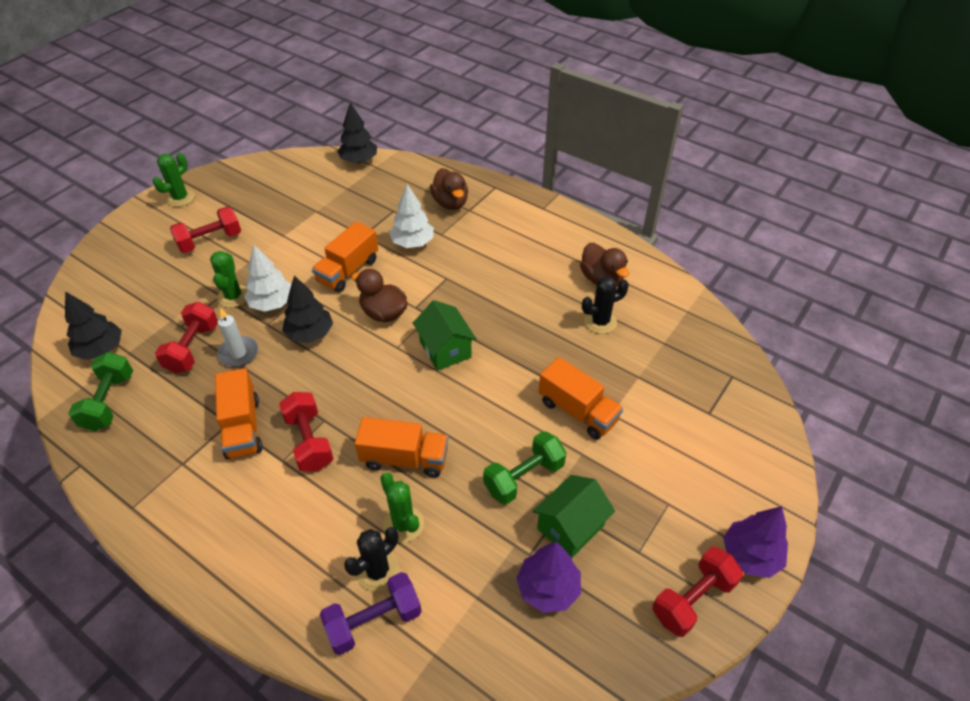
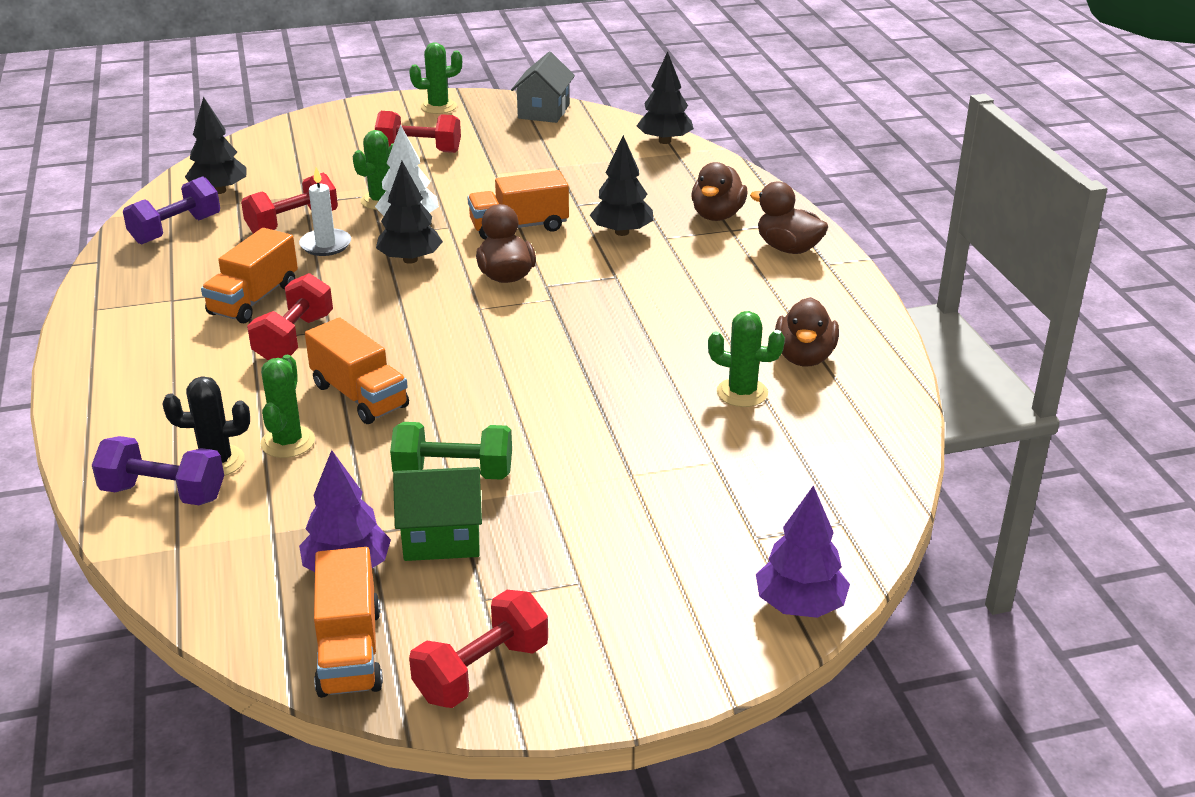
camera: 40 degrees right, 15 degrees down
green dumbbell [68,352,133,431] -> purple dumbbell [123,176,220,244]
white tree [389,184,434,248] -> black tree [590,135,653,236]
green house [413,300,477,371] -> none
orange truck [539,357,623,440] -> orange truck moved to [314,547,383,698]
black cactus [582,277,629,334] -> green cactus [708,311,785,407]
red dumbbell [652,546,743,637] -> red dumbbell turned 45 degrees counterclockwise [409,590,548,708]
purple tree [723,506,788,578] -> purple tree moved to [756,485,850,618]
none -> grey house [511,51,575,123]
none -> brown duck [750,181,828,254]

